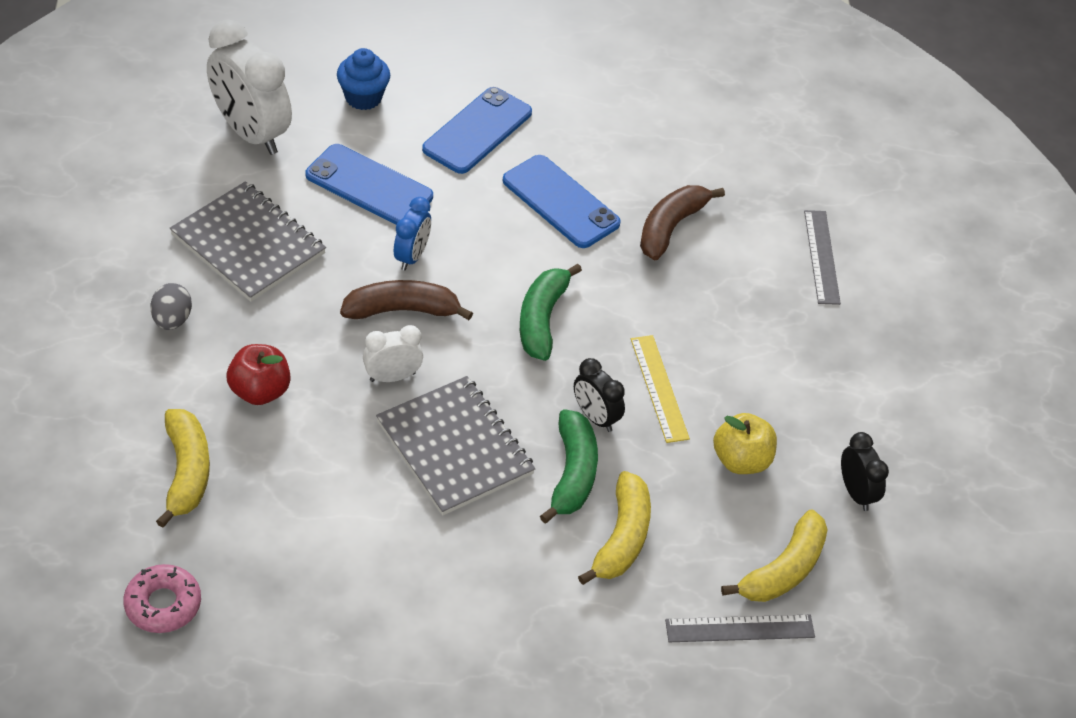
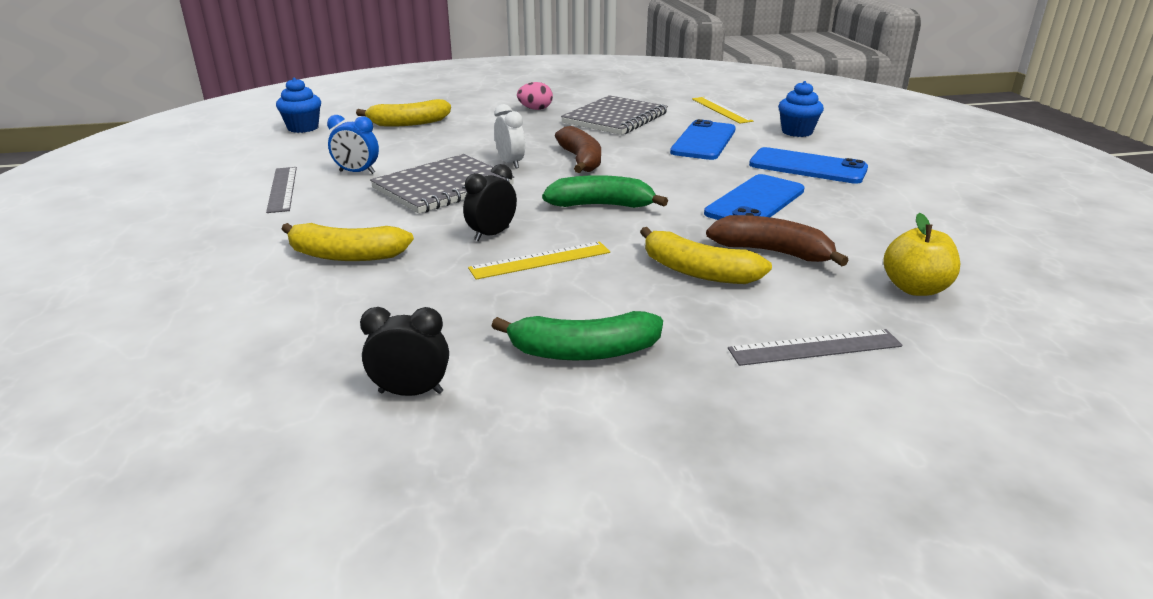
camera: 85 degrees right, 20 degrees down
pink donut [123,564,201,633] -> blue cupcake [276,78,321,133]
grey egg [151,283,192,330] -> pink egg [517,82,553,110]
white clock [207,19,292,155] -> yellow ruler [692,97,753,124]
red apple [227,344,291,405] -> none
blue clock [394,197,431,270] -> blue clock moved to [327,115,379,174]
green banana [540,409,598,523] -> green banana moved to [491,311,663,360]
grey ruler [665,614,815,642] -> grey ruler moved to [266,167,297,213]
yellow apple [713,413,777,474] -> yellow apple moved to [883,213,961,296]
yellow banana [721,509,828,602] -> yellow banana moved to [640,227,772,284]
black clock [841,432,889,511] -> black clock turned 150 degrees counterclockwise [360,307,449,396]

